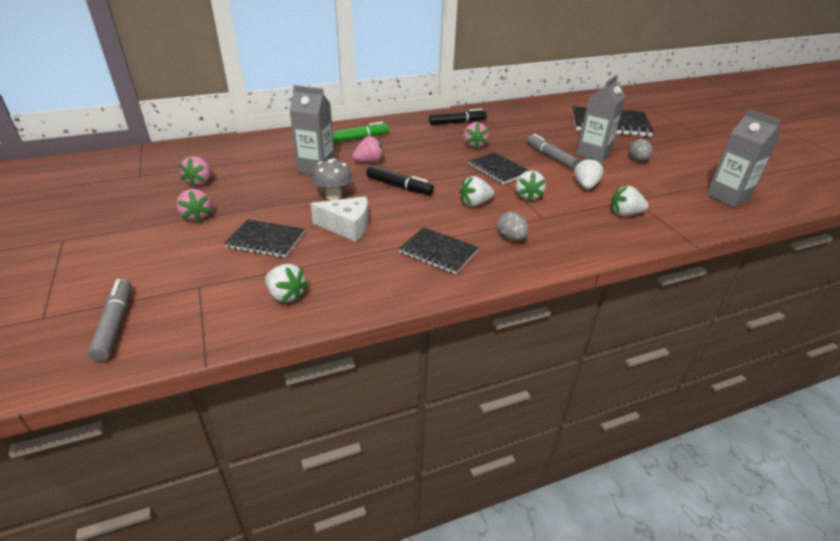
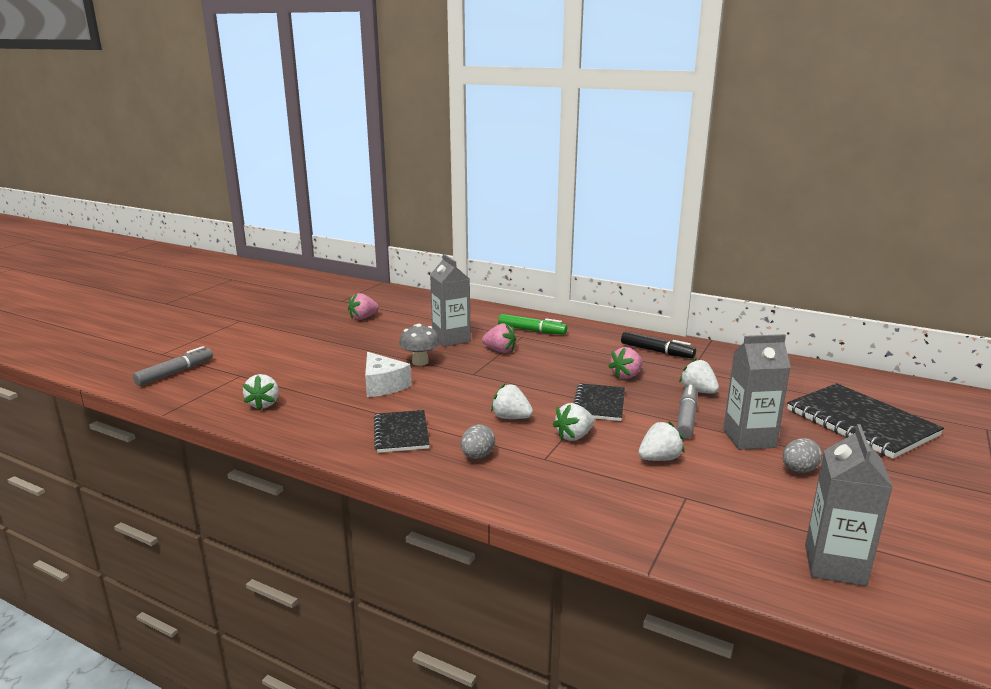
camera: 50 degrees right, 15 degrees down
pink strawberry [176,189,212,222] -> none
black notebook [224,219,305,258] -> none
black marker [366,166,434,195] -> none
white strawberry [611,186,649,216] -> white strawberry moved to [679,358,719,393]

